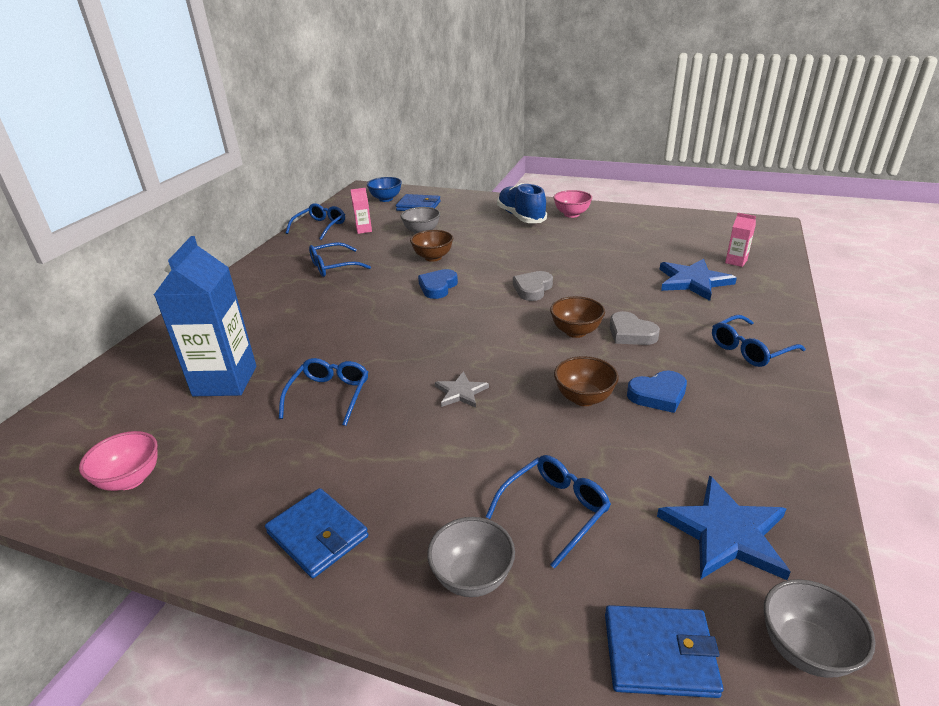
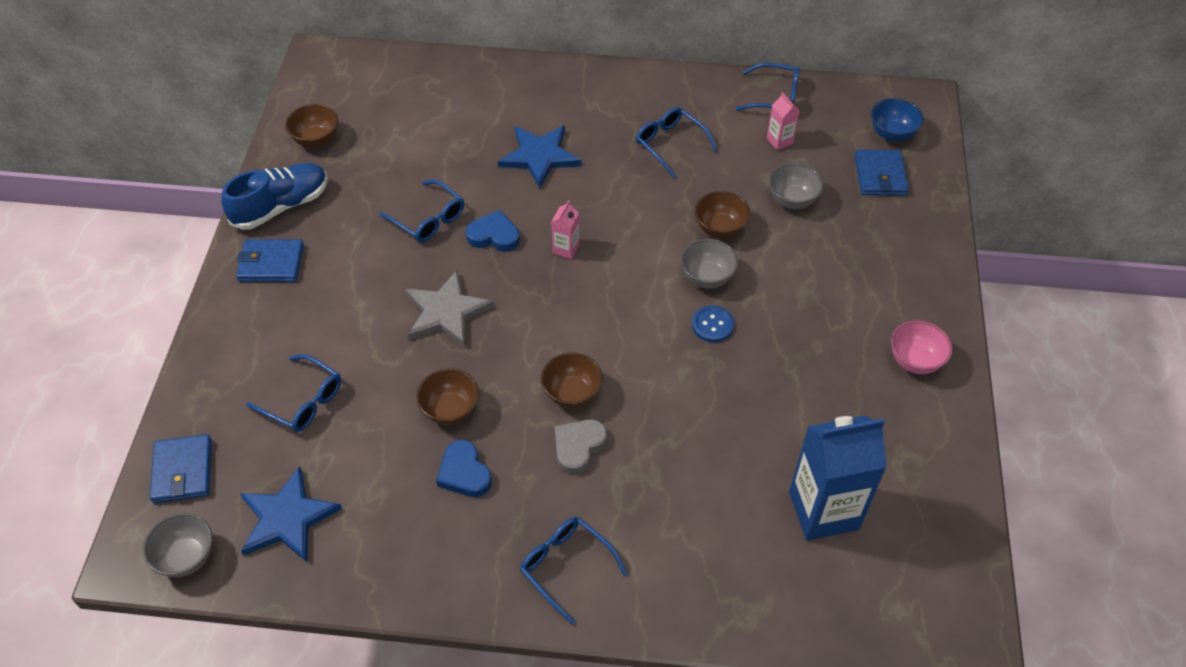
camera: 75 degrees right, 20 degrees up
pink bowl [79,431,158,491] -> brown bowl [285,104,338,148]
blue carton [154,236,256,396] -> blue carton moved to [789,415,887,541]
blue wallet [265,488,369,578] -> blue wallet turned 60 degrees clockwise [236,239,304,282]
blue glasses [279,358,368,426] -> blue glasses turned 45 degrees clockwise [379,180,464,242]
blue heart [418,269,458,299] -> blue heart moved to [466,210,520,252]
grey bowl [427,517,515,597] -> grey bowl moved to [681,239,738,289]
grey star [435,371,489,408] -> grey star [405,270,495,347], size x1.74
blue shoe [497,183,547,223] -> blue shoe moved to [221,163,328,230]
grey heart [513,271,553,301] -> none
blue star [660,259,737,301] -> blue star moved to [498,126,581,188]
pink carton [725,213,756,267] -> pink carton moved to [551,200,580,259]
none -> blue button [692,306,734,342]

